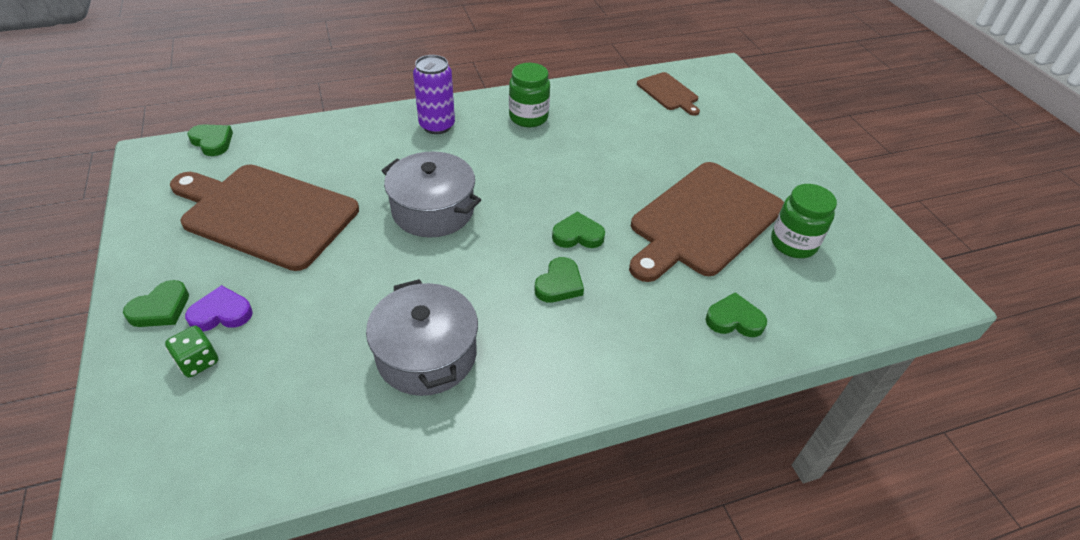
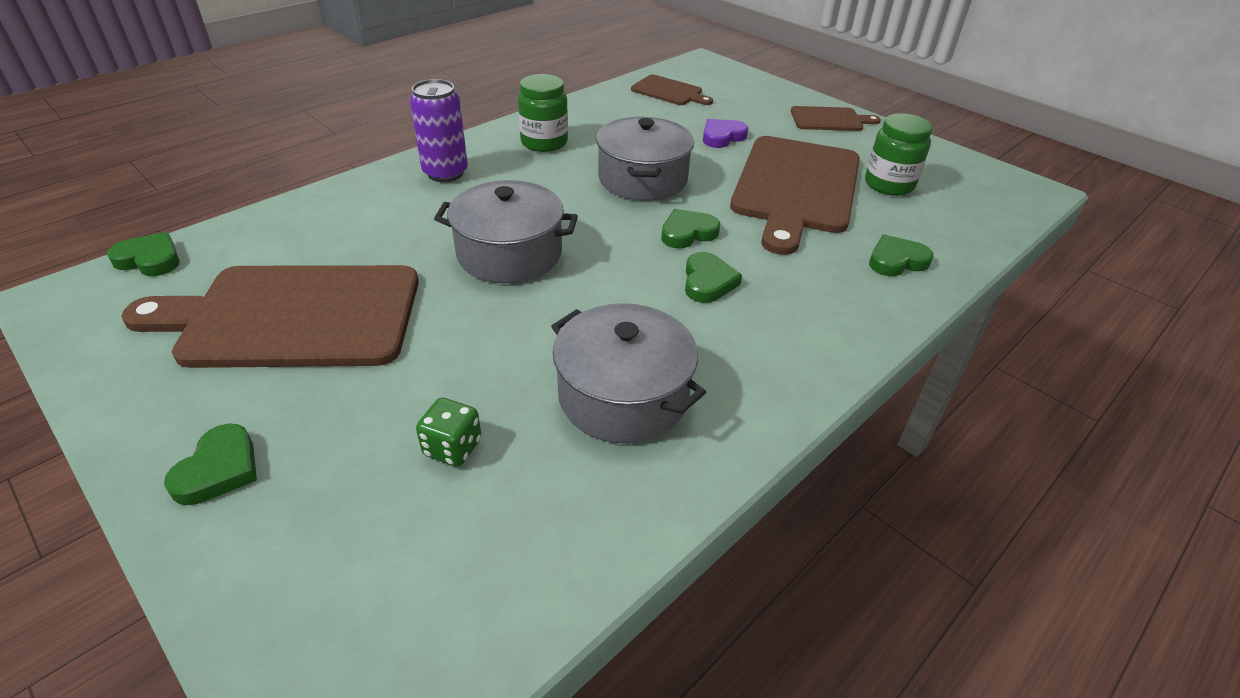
camera: 25 degrees left, 5 degrees down
green dice [165,326,218,377] -> green dice moved to [416,397,481,466]
purple heart [185,285,253,332] -> purple heart moved to [703,119,748,148]
none -> grey pot [596,117,694,201]
none -> brown cutting board [791,106,881,131]

